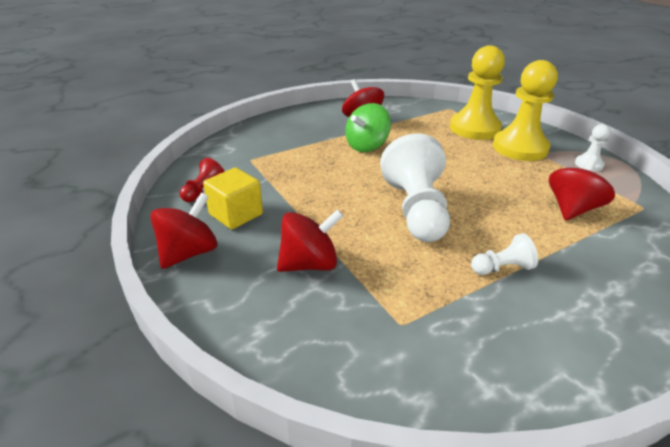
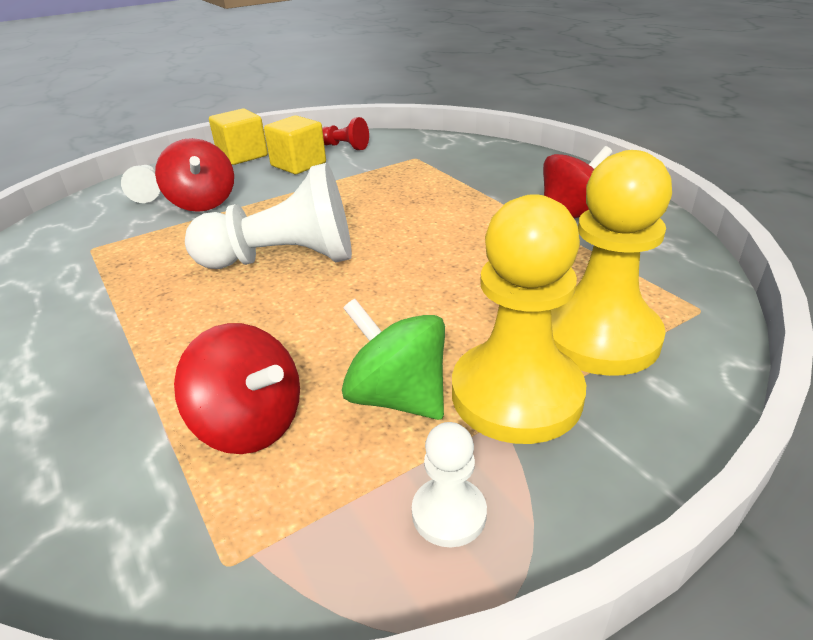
camera: 90 degrees right, 0 degrees up
red spinning top [150,193,217,269] -> yellow cube [209,108,268,165]
green spinning top [345,103,391,152] -> green spinning top moved to [342,299,445,420]
white pawn [471,233,538,275] -> white pawn moved to [121,165,160,203]

